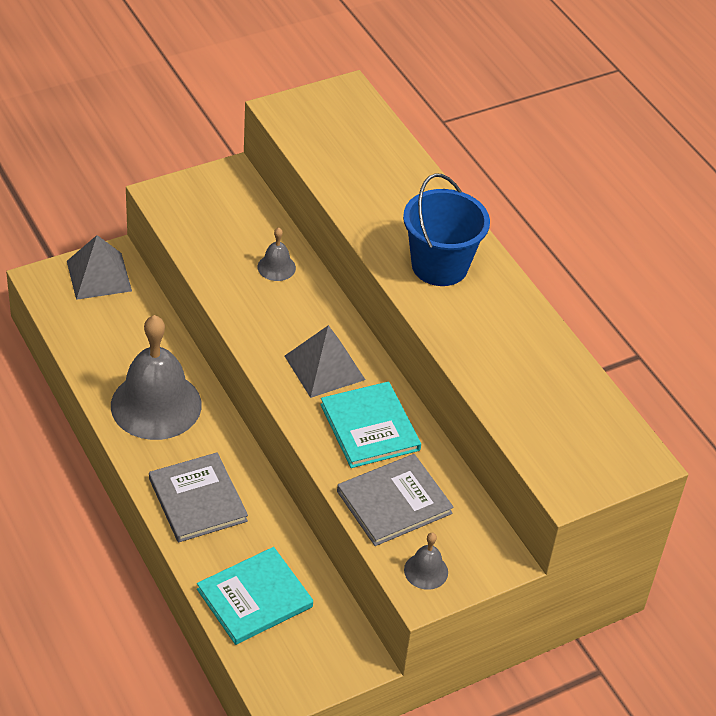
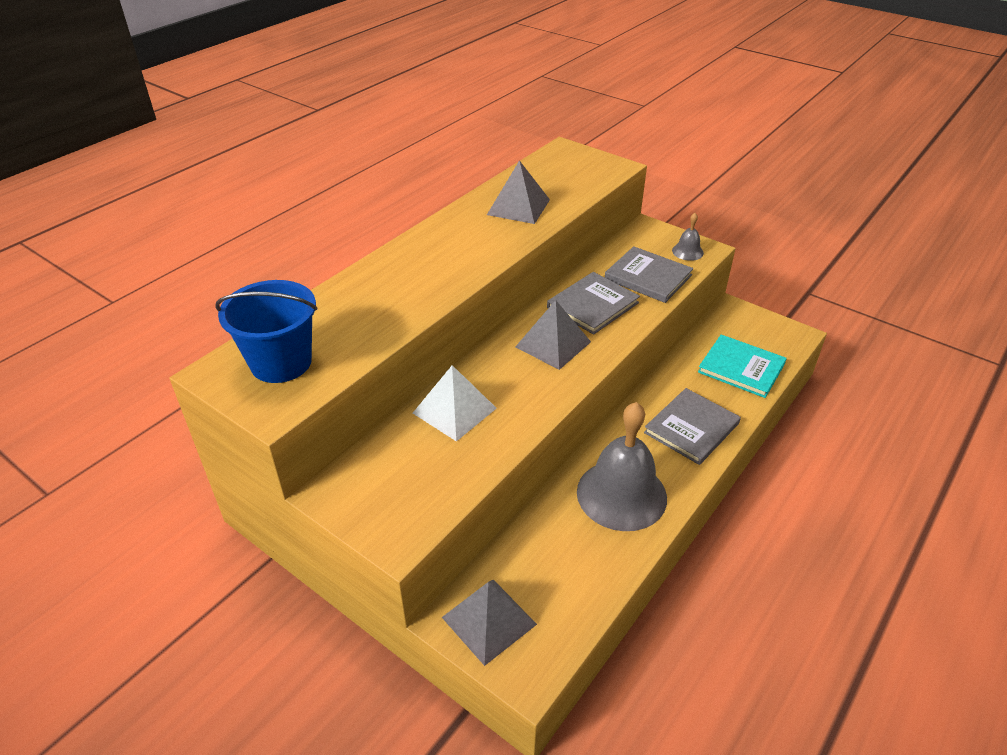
camera: 110 degrees left, 5 degrees down
grey bell [258,227,296,281] -> white pyramid [413,365,497,441]
turquoise book [320,381,421,468] -> grey book [547,272,640,335]
blue bucket [403,173,490,286] -> blue bucket moved to [215,280,317,383]
none -> grey pyramid [487,160,550,224]

